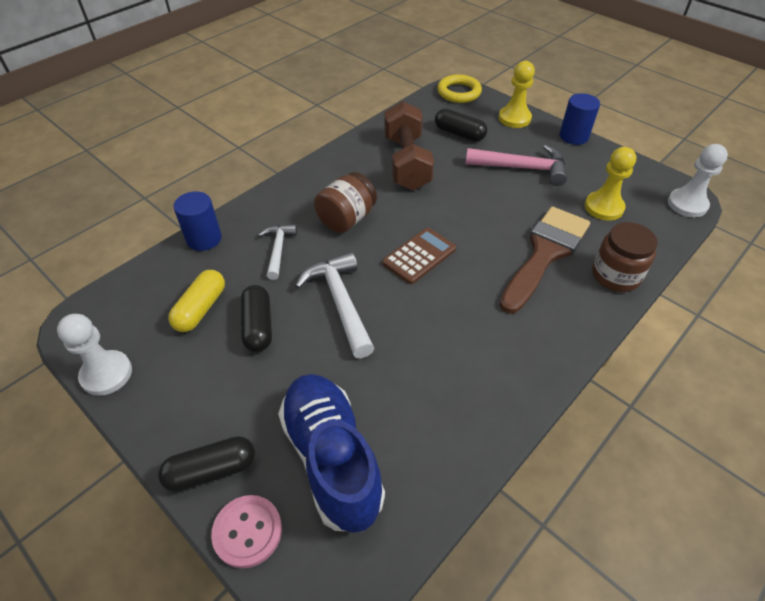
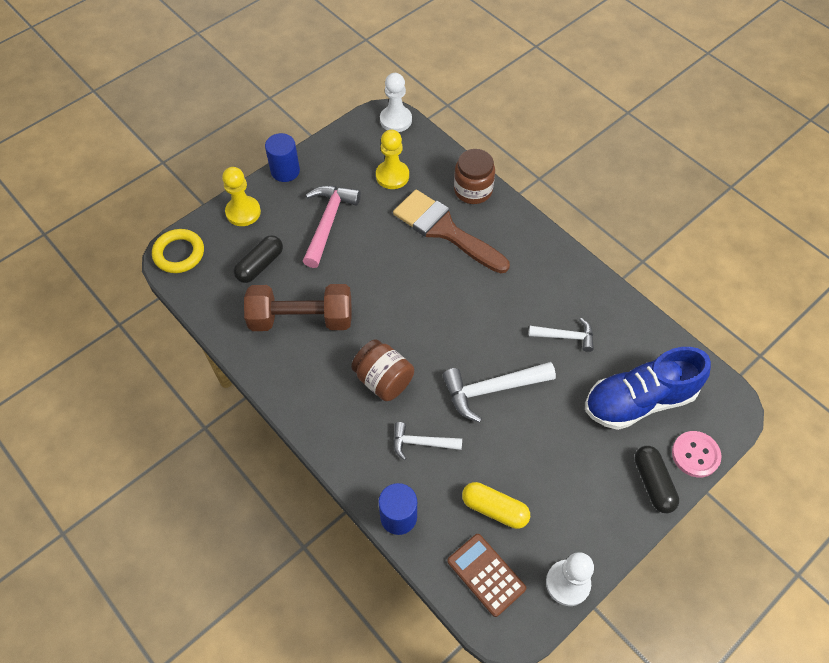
camera: 85 degrees left, 10 degrees up
black capsule [241,285,272,352] -> none
brown calculator [382,228,456,284] -> brown calculator moved to [447,534,526,617]
none -> white hammer [529,318,594,352]

